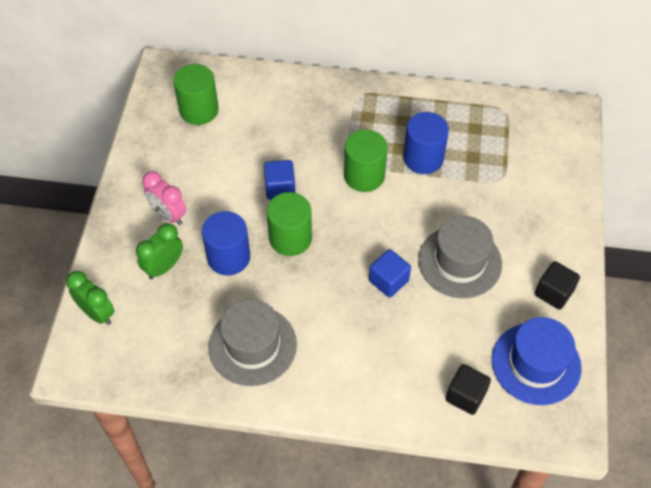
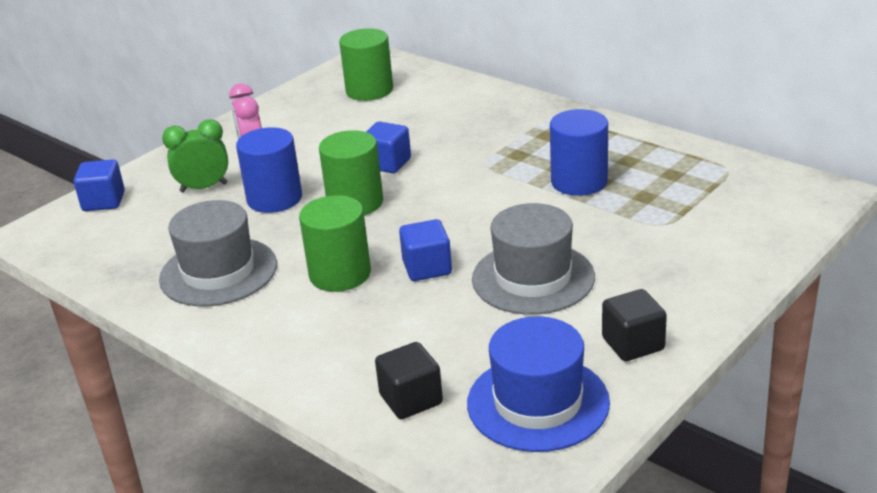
camera: 35 degrees right, 25 degrees down
green clock [66,271,115,325] -> blue cube [73,159,125,211]
green cylinder [344,129,387,192] -> green cylinder moved to [299,195,371,292]

